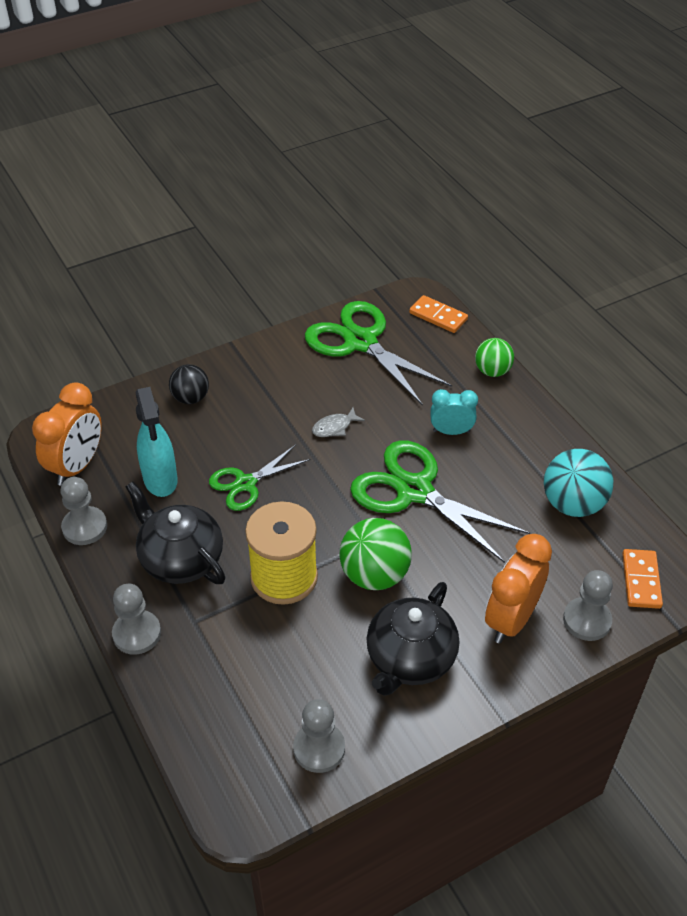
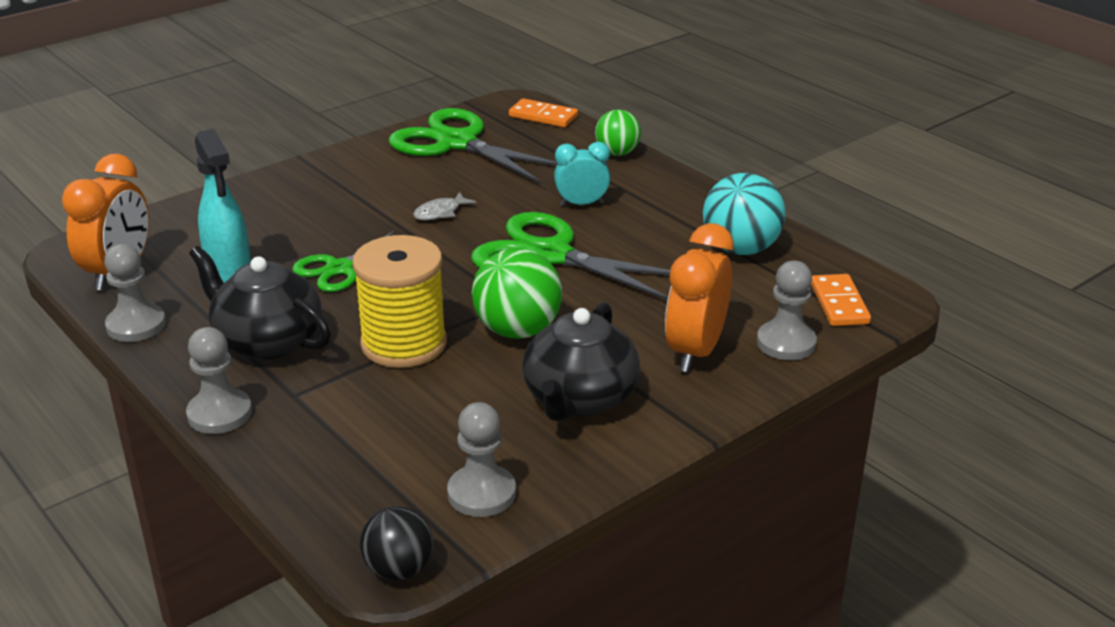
camera: 10 degrees left, 15 degrees down
black ball [169,364,209,404] -> black ball moved to [360,506,433,580]

